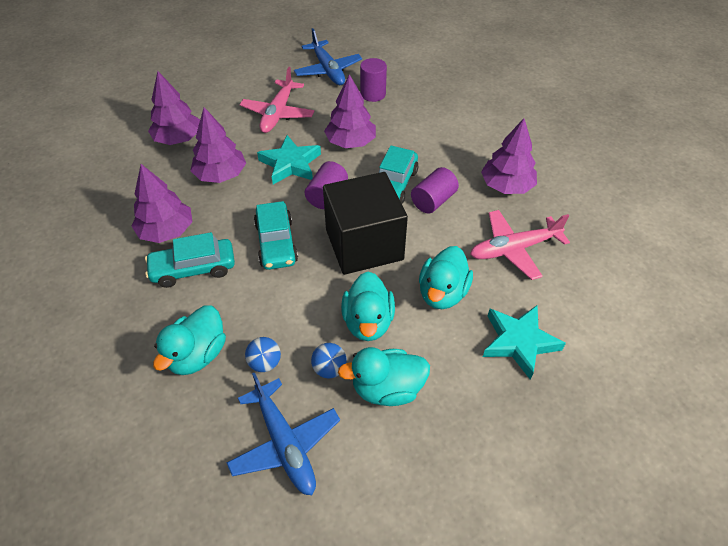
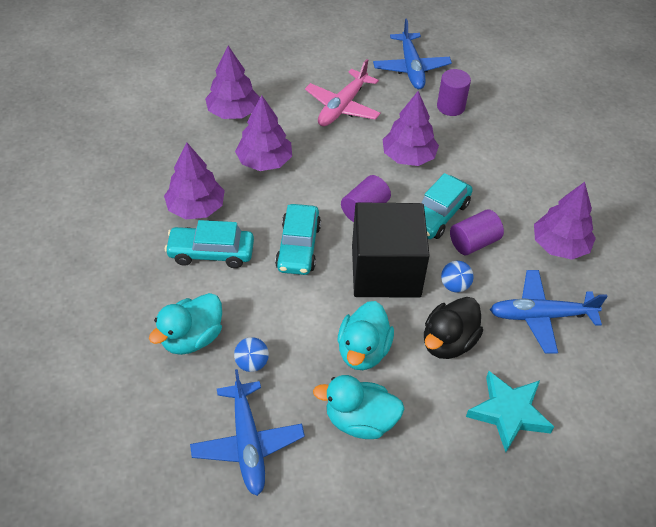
camera: 15 degrees right, 0 degrees up
turquoise star [257,135,321,184] -> none
blue ball [311,343,347,378] -> blue ball moved to [441,261,474,292]
turquoise duck [419,246,473,309] -> black duck [424,297,483,359]
pink plane [470,210,570,280] -> blue plane [490,270,608,354]

